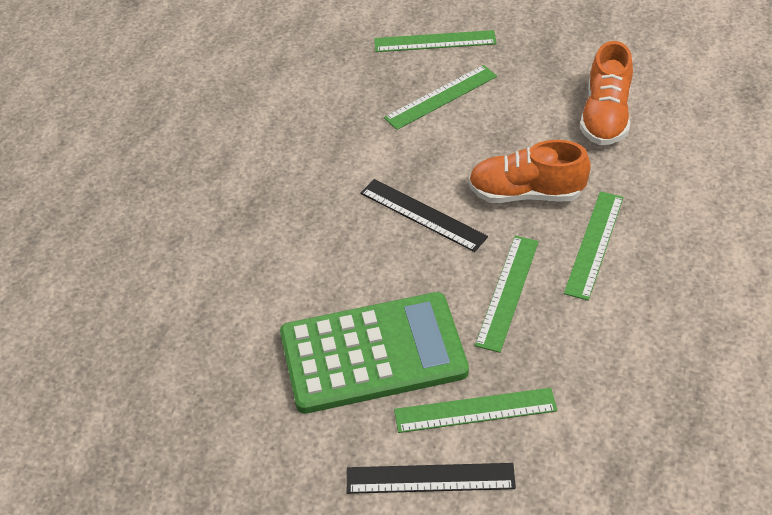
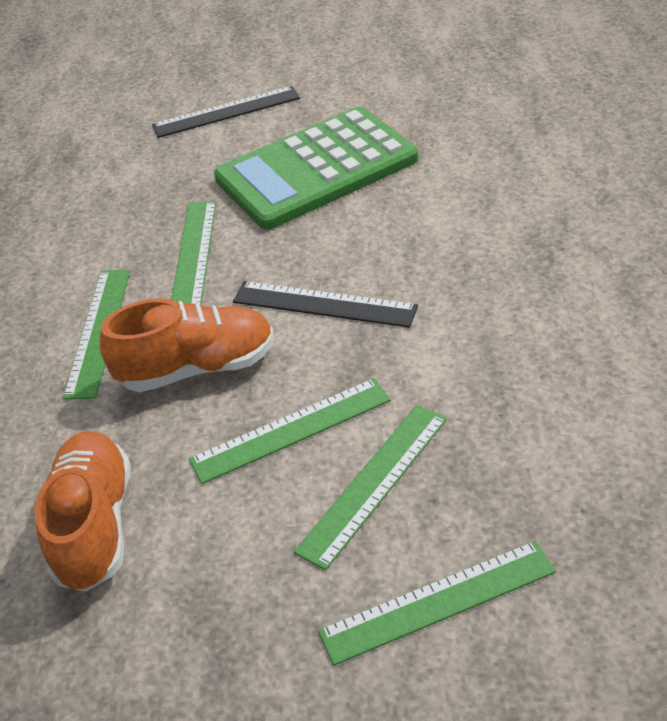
camera: 165 degrees right, 5 degrees down
green ruler [394,388,557,433] -> green ruler moved to [189,378,391,484]

